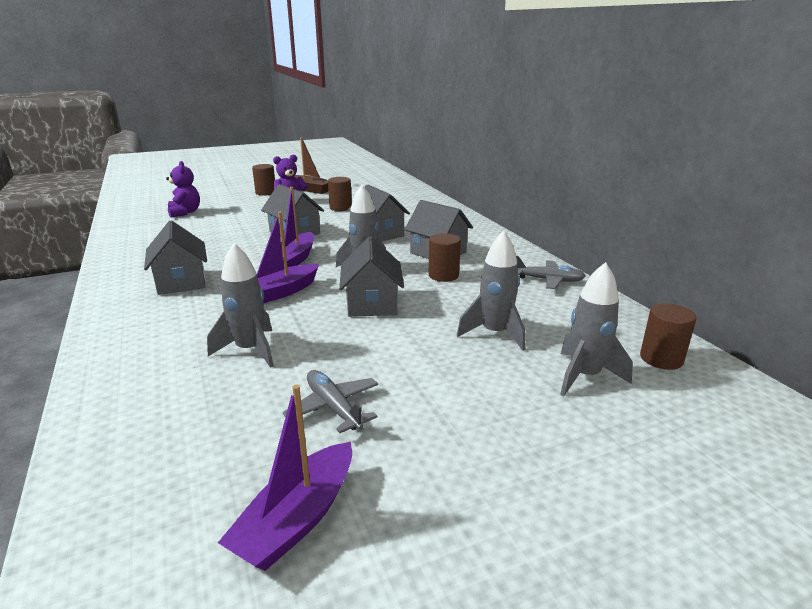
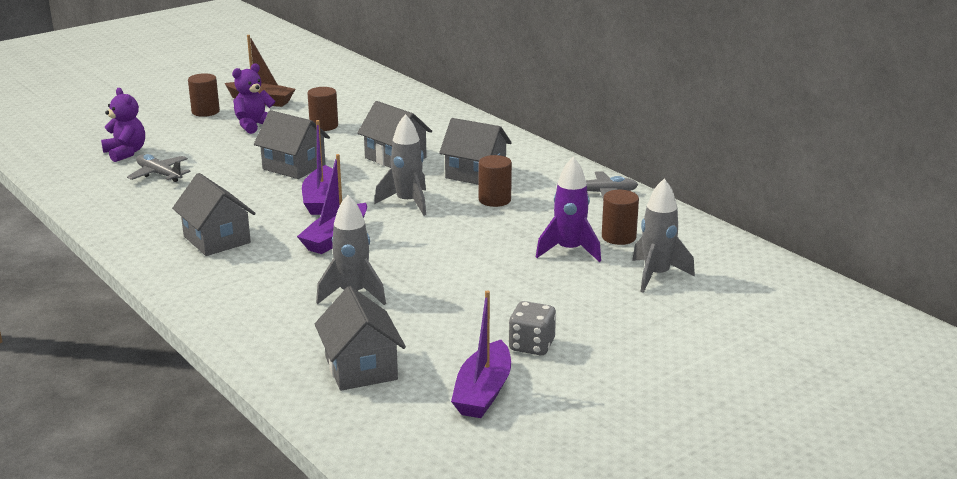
camera: 15 degrees left, 0 degrees up
grey plane [283,370,378,433] -> grey plane moved to [127,154,191,182]
grey house [339,237,404,317] -> grey house moved to [315,286,406,391]
grey rocket [457,231,525,351] -> purple rocket [536,157,601,262]
brown cylinder [640,303,697,370] -> brown cylinder moved to [602,190,639,245]
none -> grey dice [508,301,556,355]

